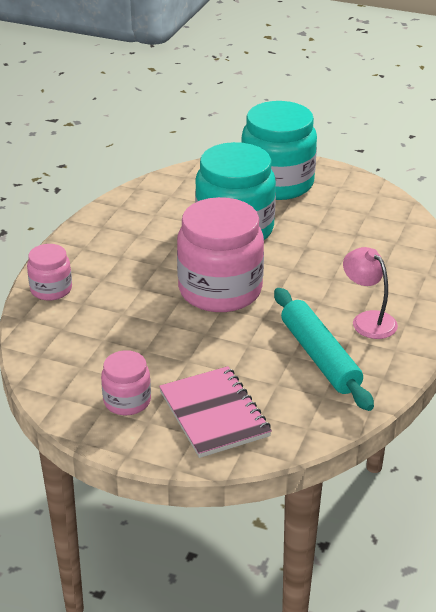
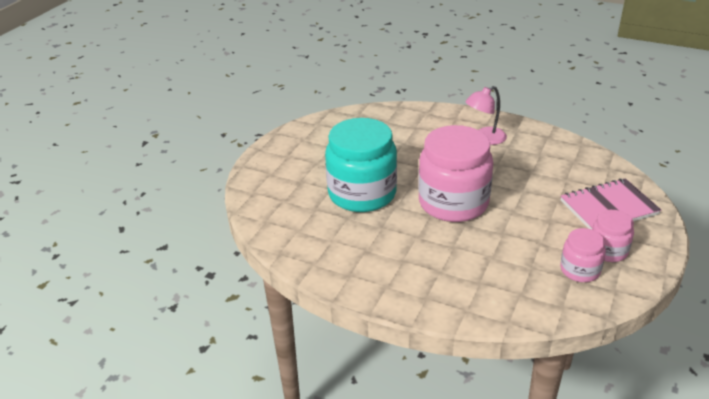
camera: 85 degrees left, 0 degrees up
pink jar [27,244,72,301] -> pink jar moved to [560,228,606,282]
turquoise jar [242,101,317,200] -> none
turquoise rolling pin [274,288,374,411] -> none

